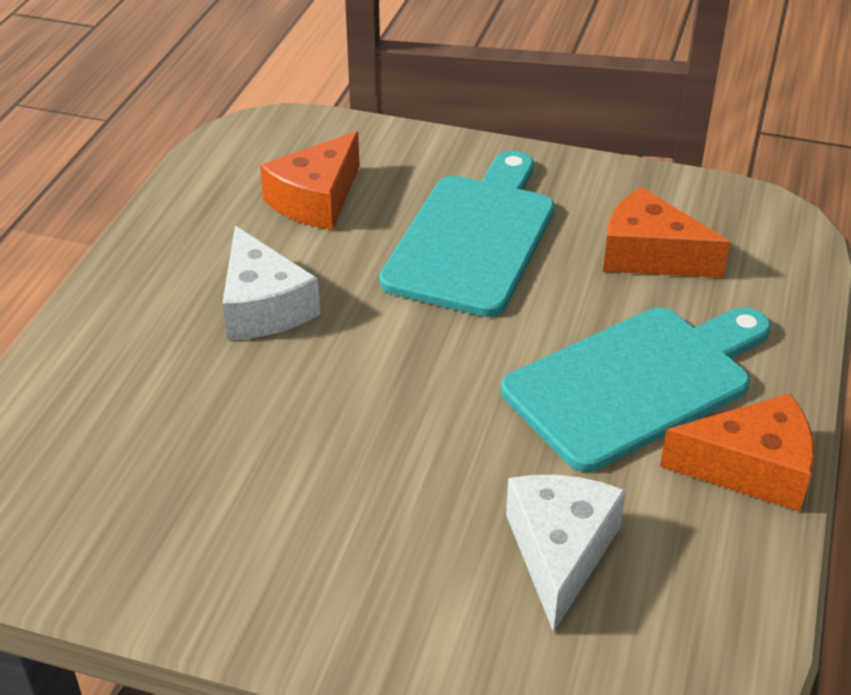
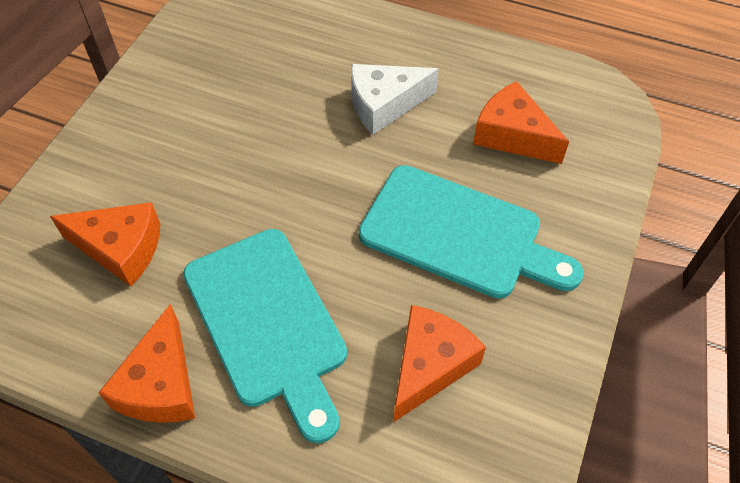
camera: 95 degrees right, 15 degrees up
white cheese [506,475,626,633] -> orange cheese [50,202,160,286]

